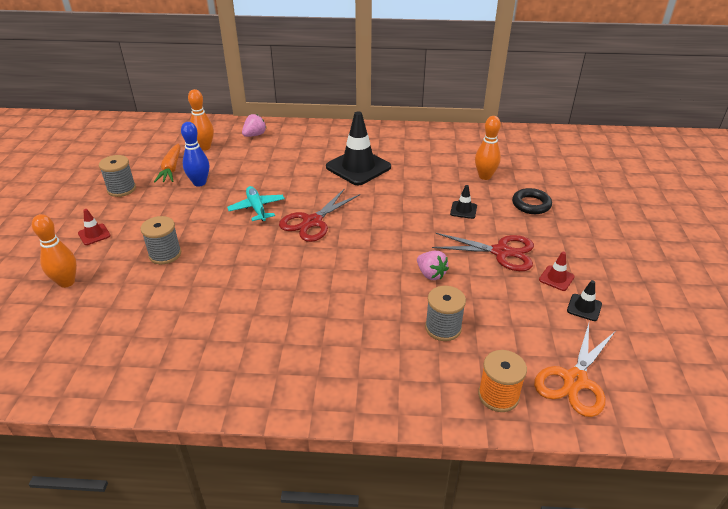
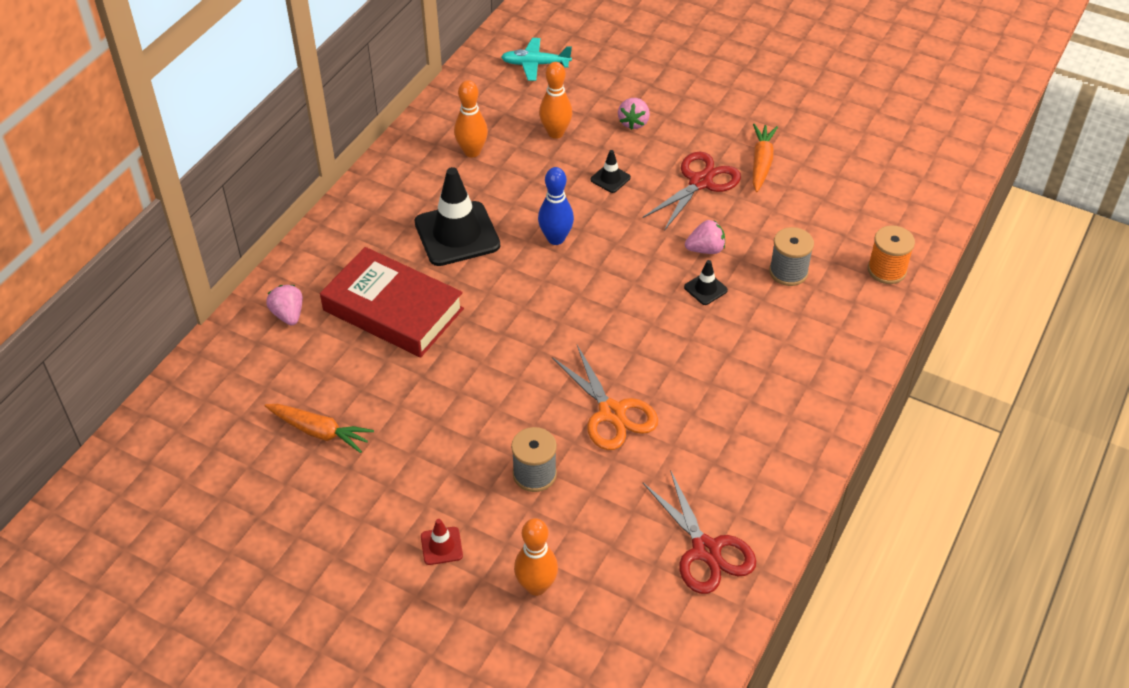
camera: 65 degrees left, 10 degrees up
grey spool [99,155,136,197] -> none
blue bowling pin [181,122,209,187] -> blue bowling pin moved to [538,167,574,245]
orange bowling pin [188,89,214,151] -> orange bowling pin moved to [454,80,488,157]
turquoise plane [227,186,285,221] -> turquoise plane moved to [501,38,572,81]
red scissors [279,188,360,242] -> red scissors moved to [643,470,756,594]
black ring [512,188,552,214] -> pink strawberry [618,98,650,130]
orange scissors [534,323,615,417] -> orange scissors moved to [552,345,658,450]
red traffic cone [539,252,575,291] -> orange carrot [753,124,778,192]
black traffic cone [567,280,602,321] -> black traffic cone moved to [684,260,728,305]
none -> red book [320,247,464,357]

